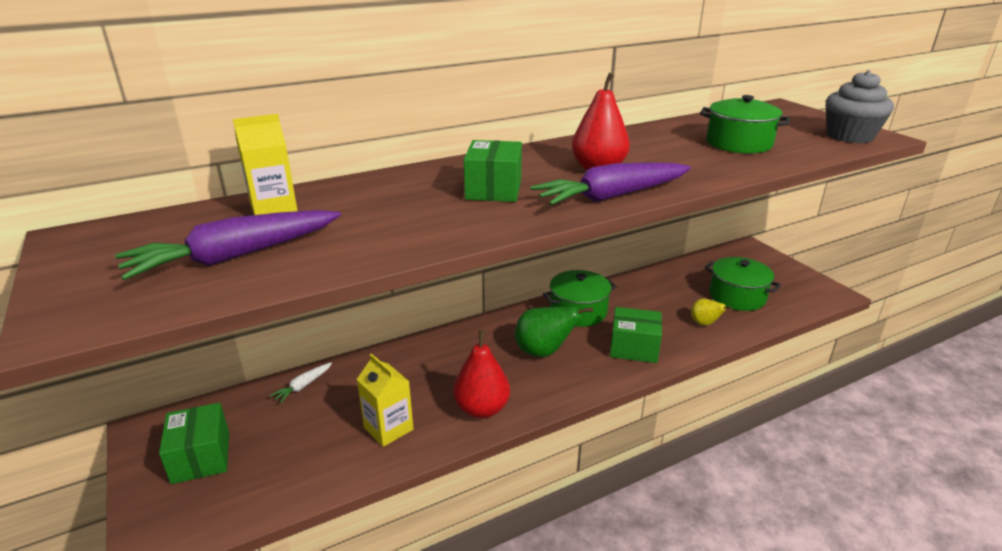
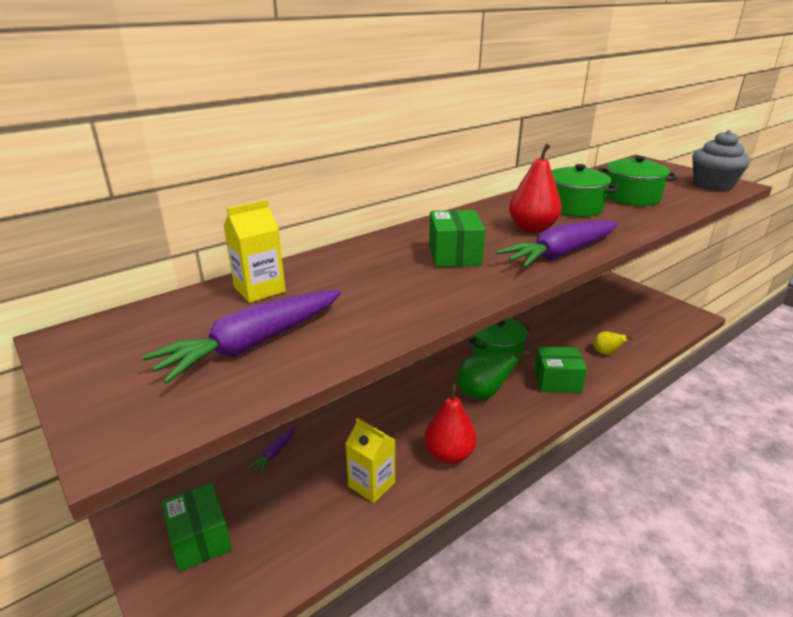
camera: 10 degrees left, 0 degrees up
white carrot [270,362,332,403] -> purple carrot [248,427,296,473]
green pot [705,257,781,311] -> green pot moved to [551,164,619,217]

